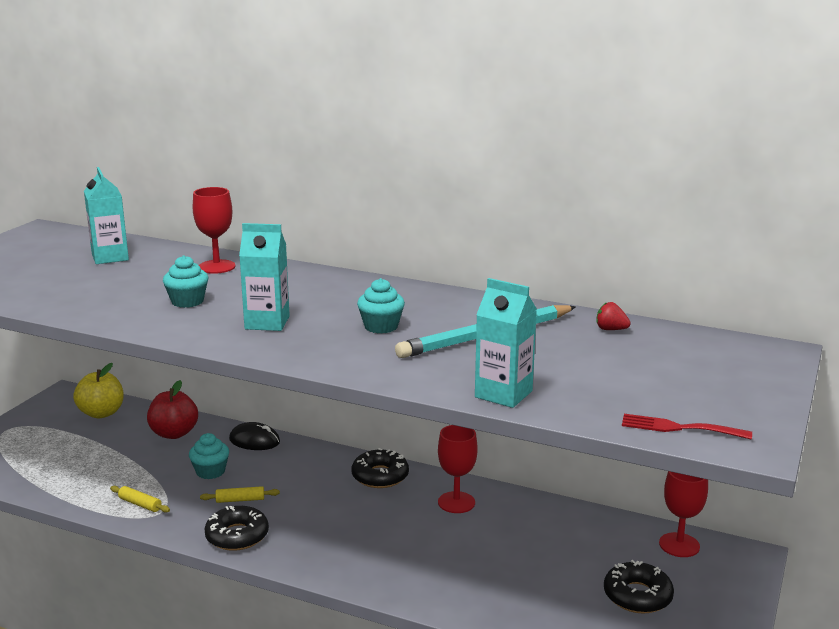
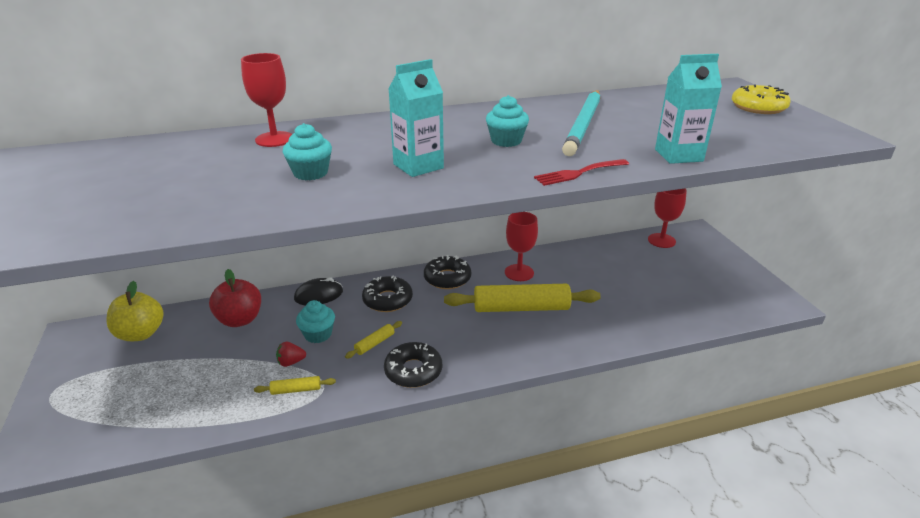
camera: 40 degrees left, 10 degrees up
turquoise carton [84,167,129,264] -> none
red strawberry [596,302,631,330] -> red strawberry moved to [276,342,306,367]
black donut [604,560,674,613] -> black donut moved to [362,275,413,312]
red fork [622,414,752,440] -> red fork moved to [534,159,629,186]
none -> yellow rolling pin [444,284,601,312]
none -> yellow donut [732,84,791,114]

